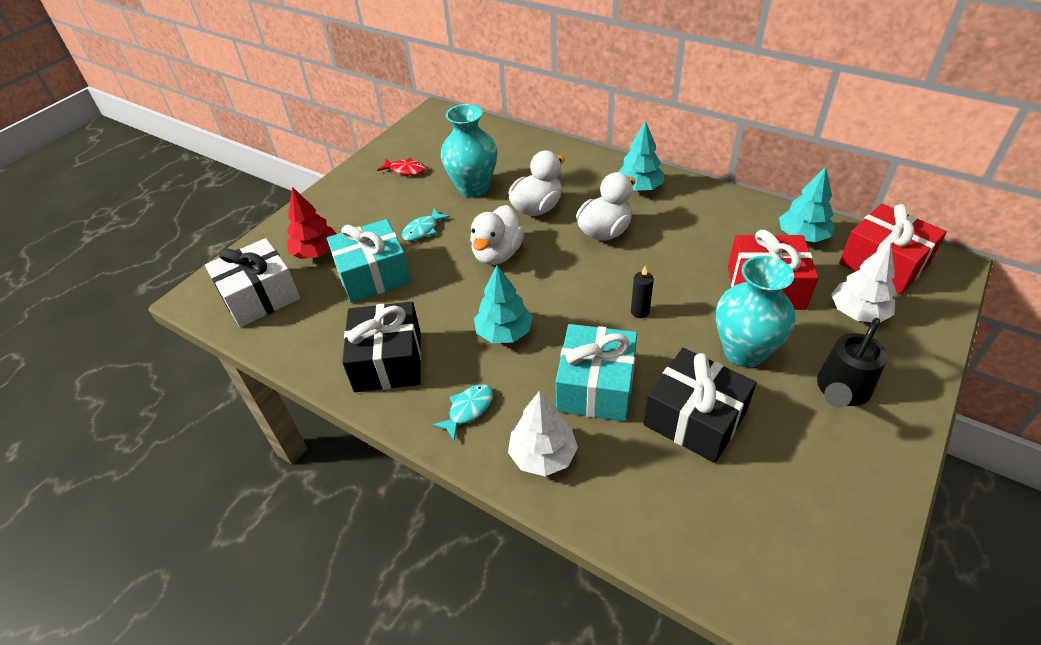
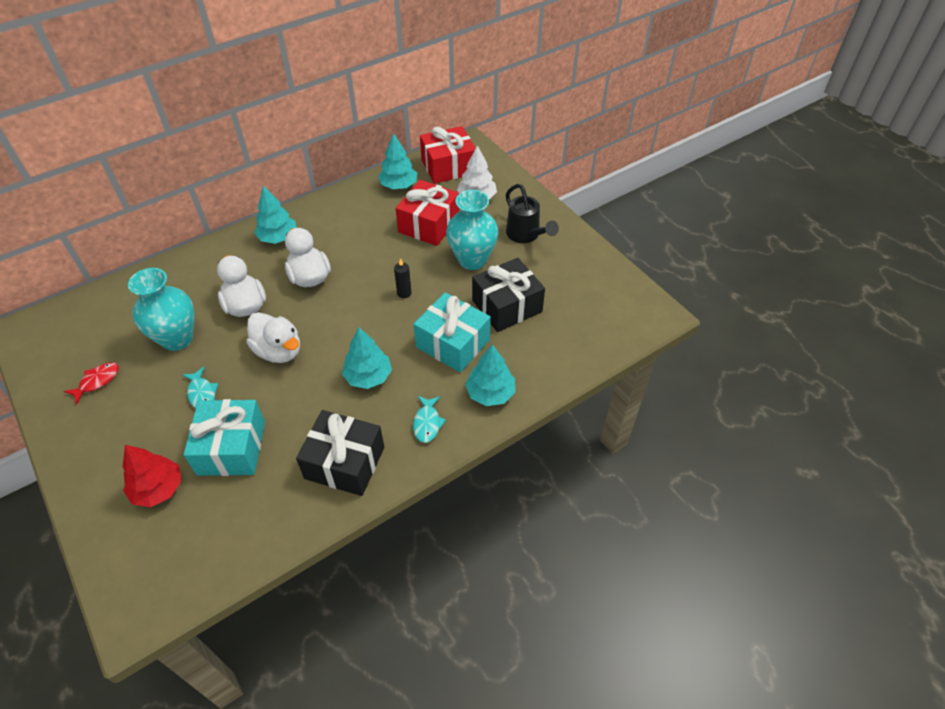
camera: 70 degrees left, 5 degrees up
white gift [205,238,300,327] -> none
turquoise fish [432,384,493,441] -> turquoise fish turned 150 degrees counterclockwise [413,396,446,443]
white tree [508,391,578,476] -> turquoise tree [465,344,515,406]

